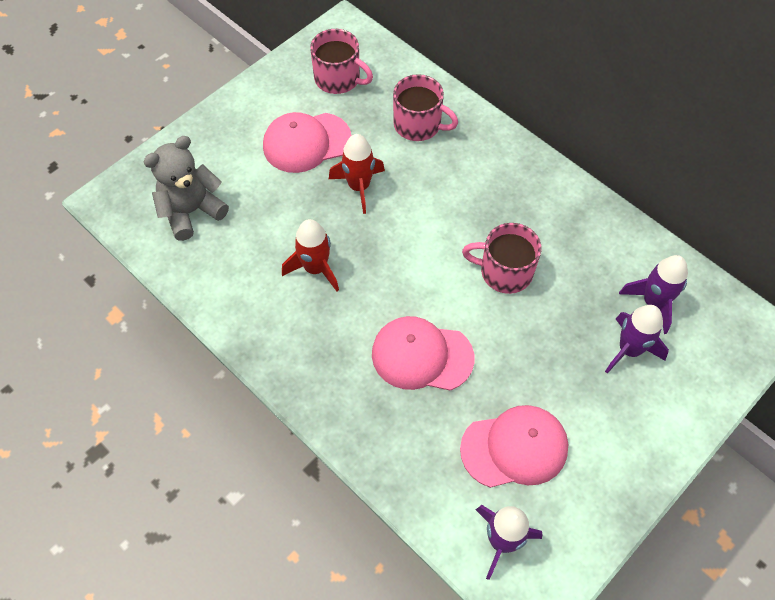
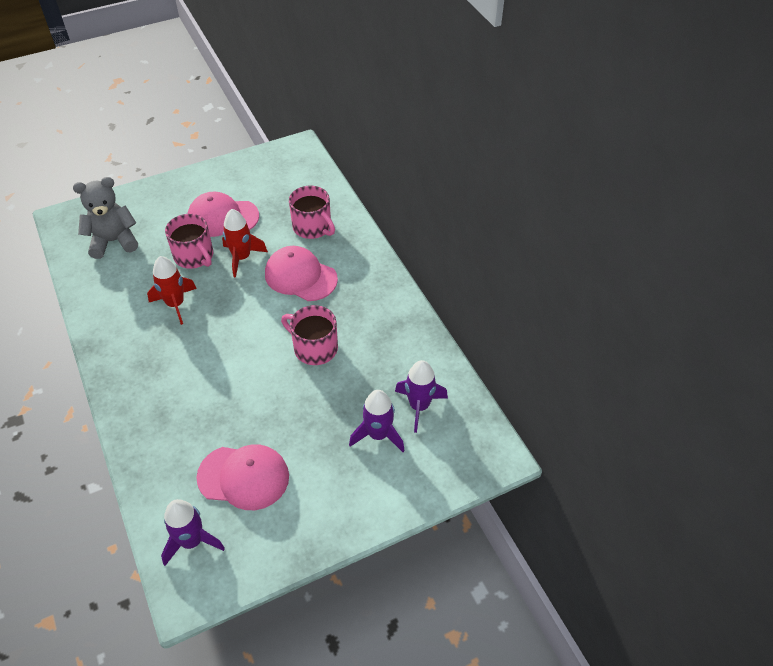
camera: 20 degrees right, 10 degrees down
pink mug [310,29,373,94] -> pink mug moved to [165,214,213,269]
pink cap [372,316,474,391] -> pink cap moved to [265,246,338,301]

